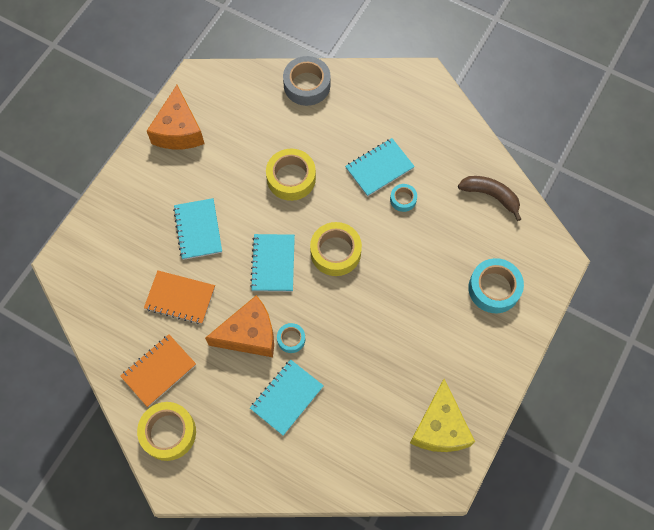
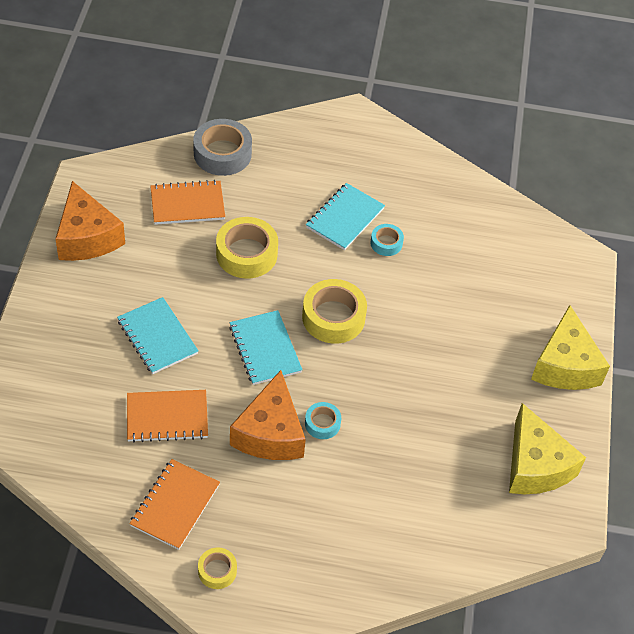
camera: 25 degrees left, 15 degrees down
yellow tape [137,402,196,461] -> yellow tape [198,547,237,589], size x0.53
orange cheese [205,295,274,357] -> orange cheese turned 135 degrees clockwise [230,370,306,460]
turquoise notebook [250,359,324,436] -> none
brown banana [458,176,521,221] -> none
turquoise tape [468,258,524,313] -> none
none -> orange notebook [150,180,225,225]
none -> yellow cheese [531,305,610,390]

